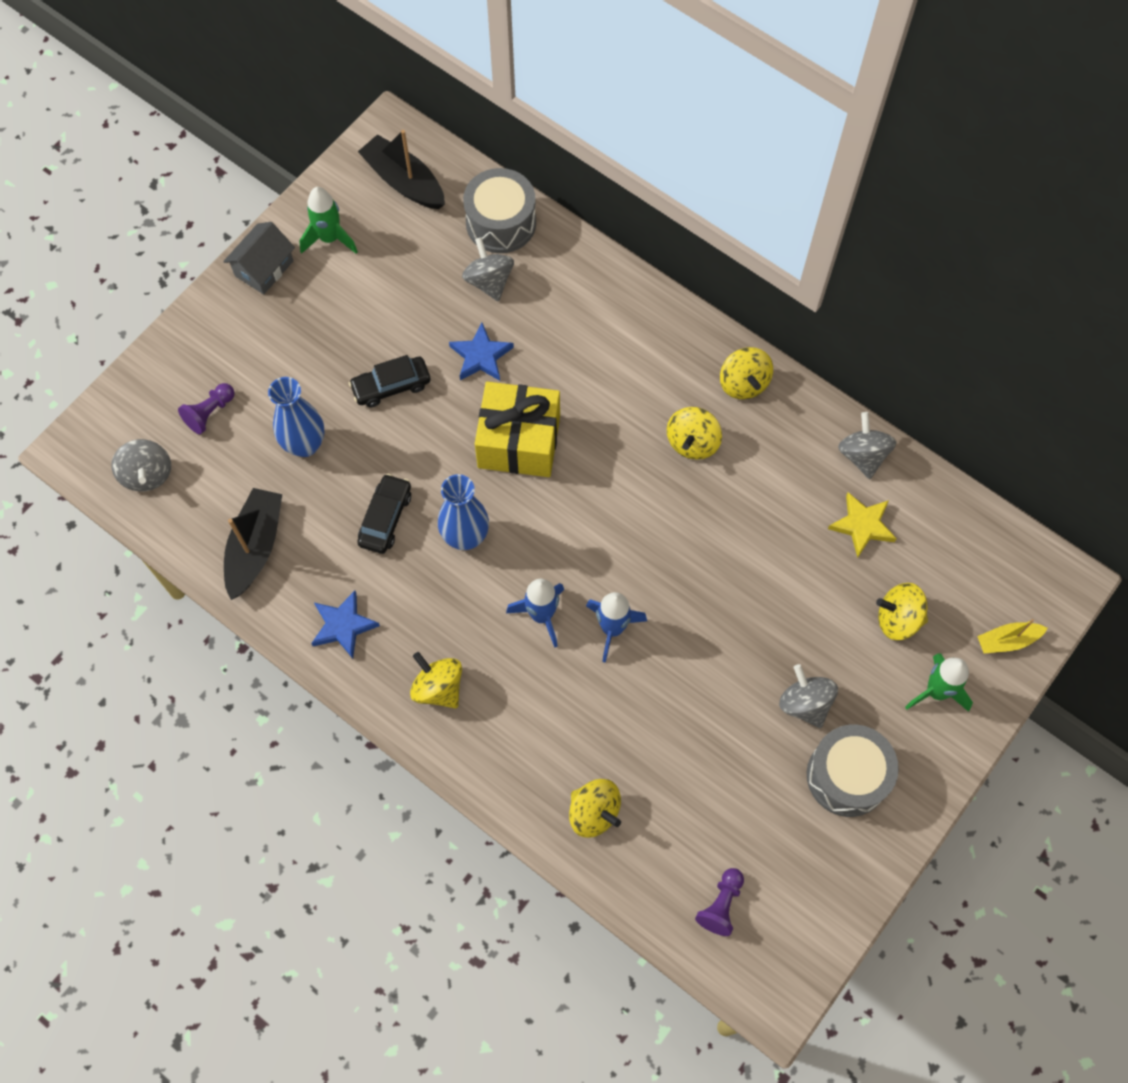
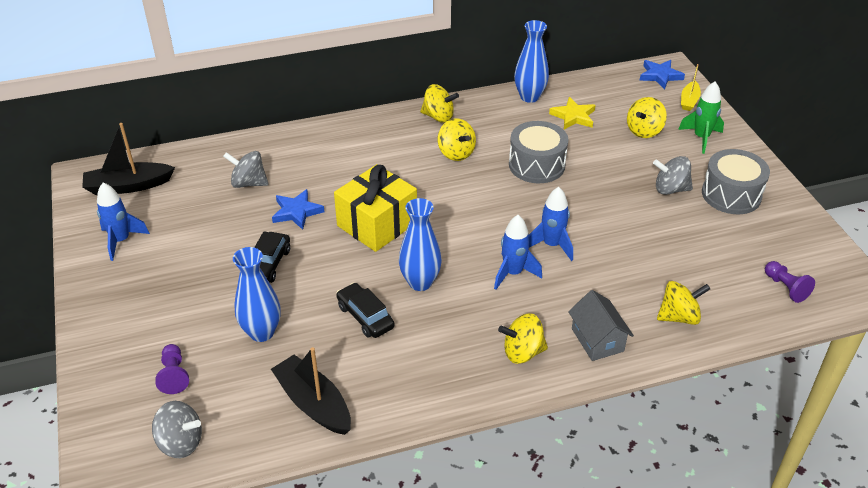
camera: 55 degrees left, 25 degrees down
grey house [223,222,295,294] -> grey house moved to [568,290,634,361]
green rocket [299,187,358,254] -> blue rocket [97,183,150,261]
blue star [311,591,380,659] -> blue star moved to [639,60,685,89]
grey drum [463,168,536,253] -> grey drum moved to [509,121,568,183]
grey spinning top [838,412,896,479] -> blue vase [514,20,549,103]

